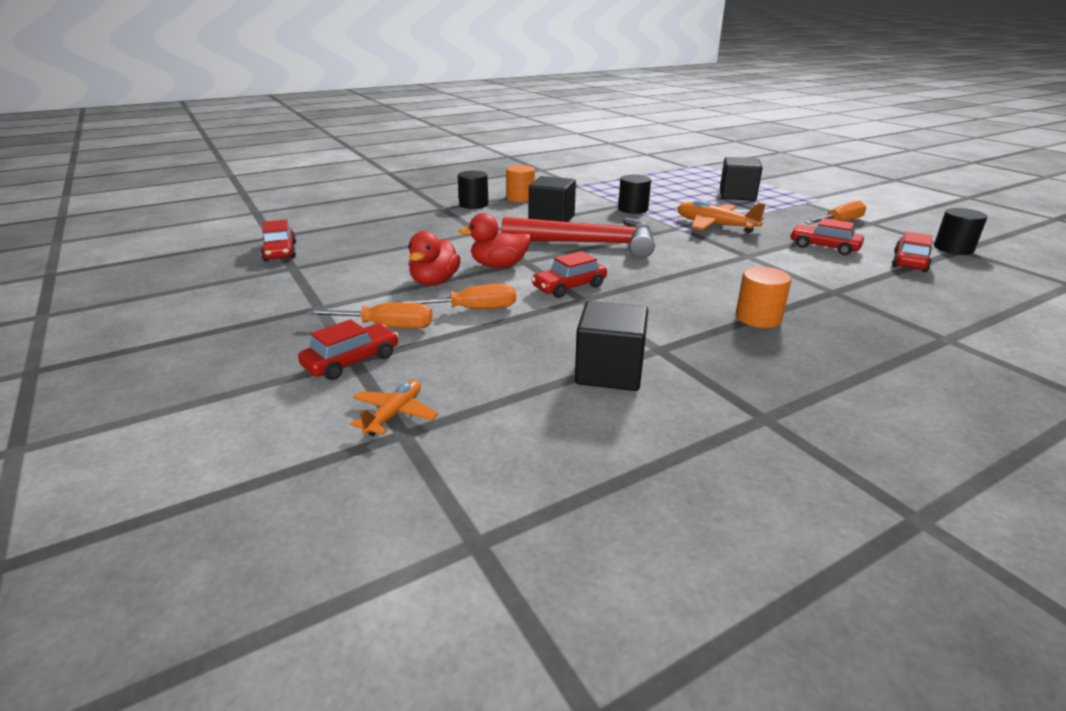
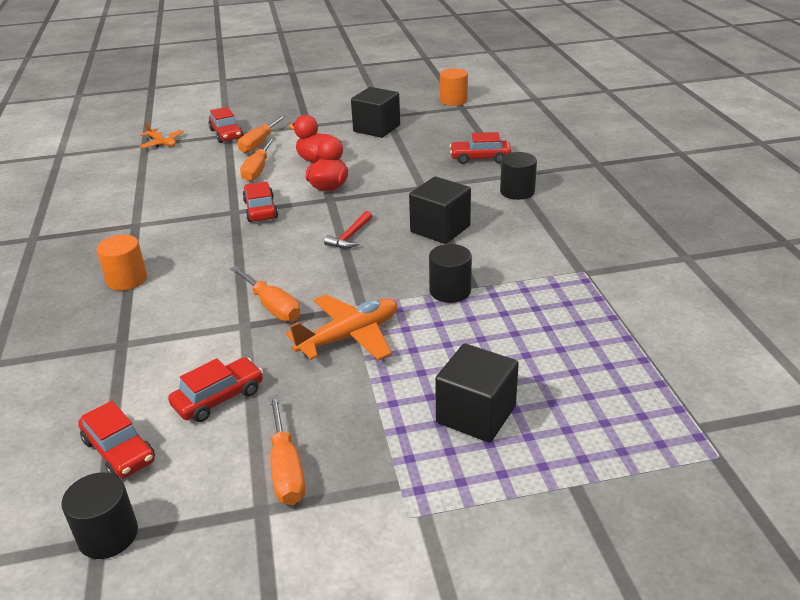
camera: 110 degrees right, 5 degrees up
red car [261,220,296,261] -> red car moved to [450,132,511,164]
red hammer [501,217,655,258] -> red hammer [324,211,372,249], size x0.40
orange cylinder [506,165,535,202] -> orange cylinder moved to [440,68,468,106]
black cube [575,301,648,391] -> black cube moved to [351,87,400,138]
none -> orange screwdriver [230,266,300,322]

